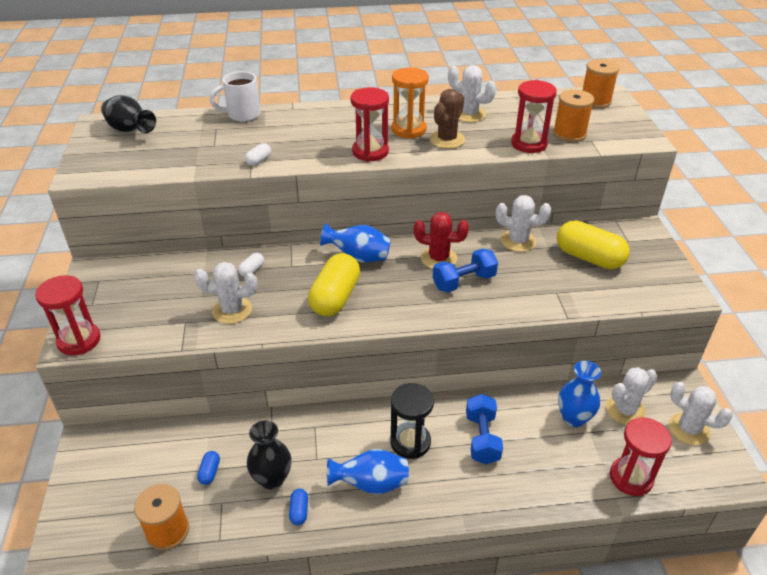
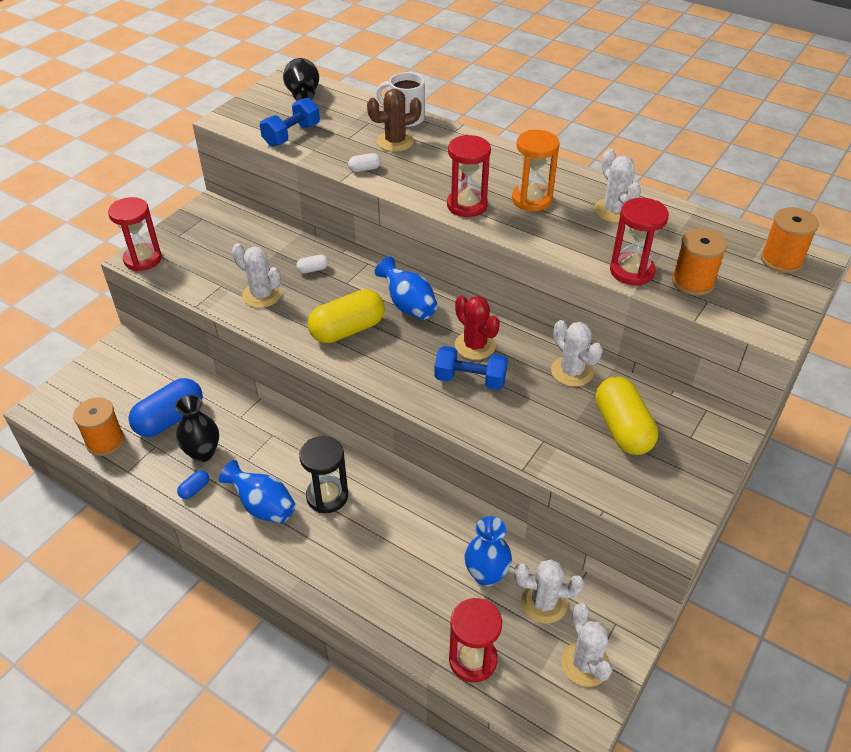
camera: 40 degrees right, 5 degrees up
blue capsule [197,451,220,485] -> blue capsule [129,378,203,437], size x2.33
brown cactus [429,89,465,149] -> brown cactus moved to [367,89,422,152]
blue dumbbell [466,394,503,464] -> blue dumbbell moved to [260,97,320,147]

